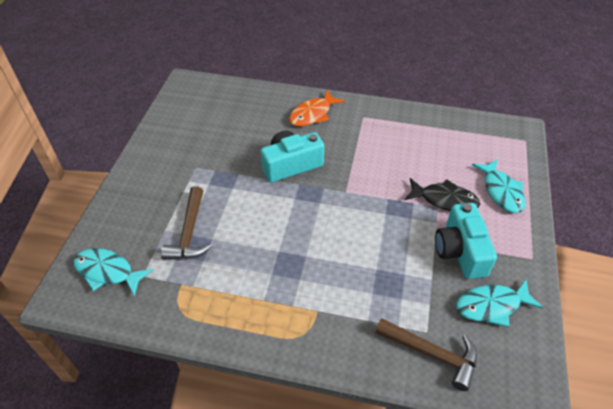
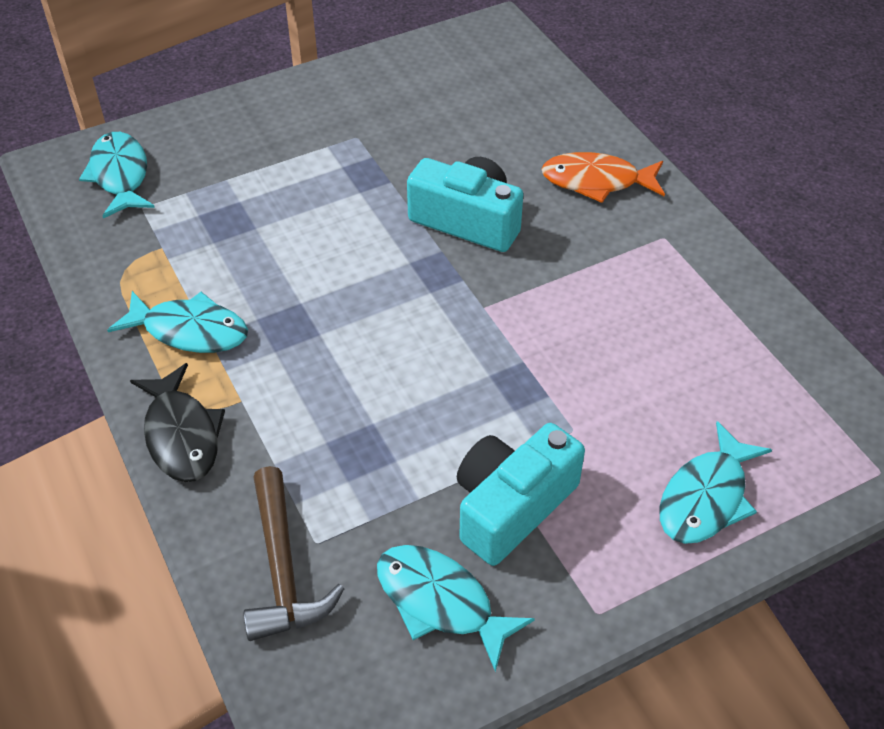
camera: 50 degrees right, 0 degrees up
brown hammer [161,186,212,260] -> none
black fish [405,178,480,211] -> black fish moved to [130,363,225,482]
none -> turquoise fish [107,291,248,353]

